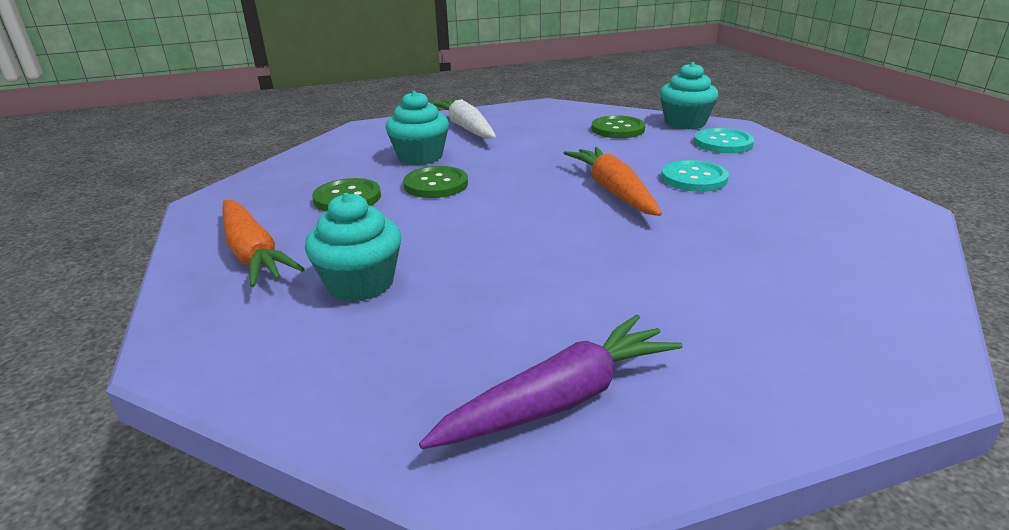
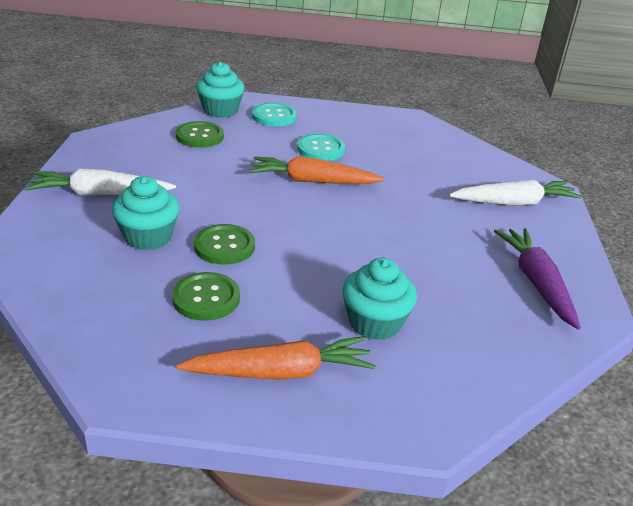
camera: 70 degrees left, 5 degrees up
none -> white carrot [449,179,582,206]

